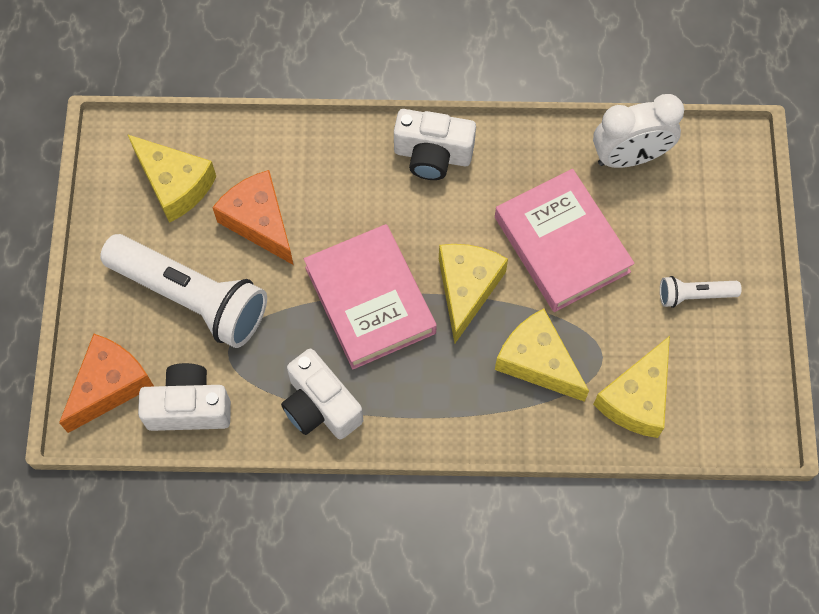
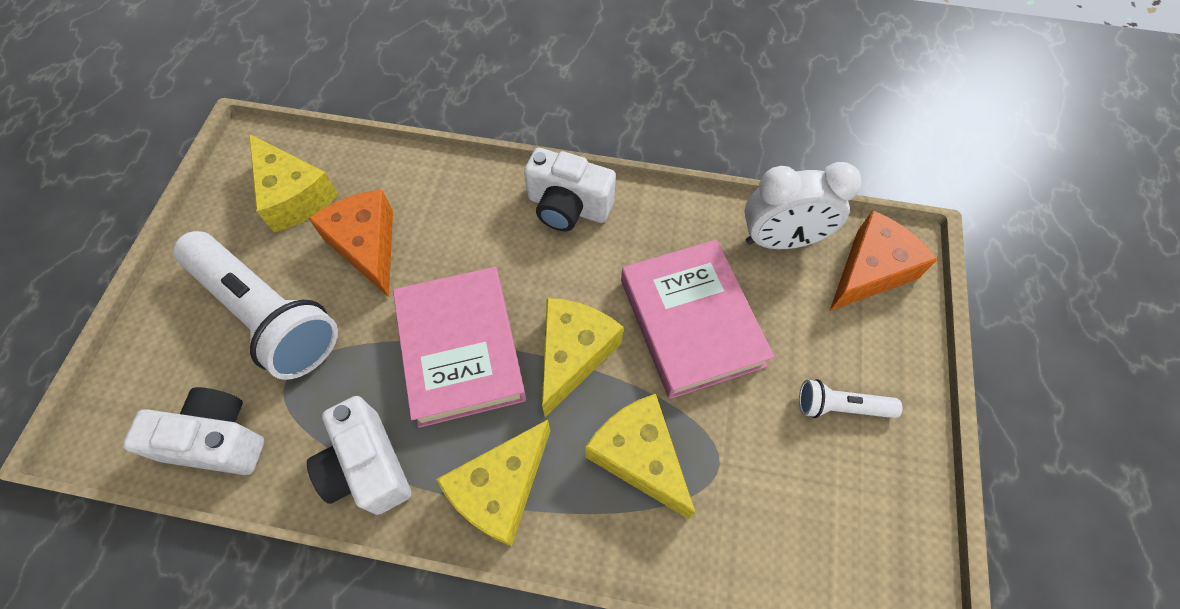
camera: 10 degrees right, 5 degrees down
orange cheese [59,334,154,433] -> orange cheese moved to [830,210,938,311]
yellow cheese [593,336,670,438] -> yellow cheese moved to [436,419,550,546]

